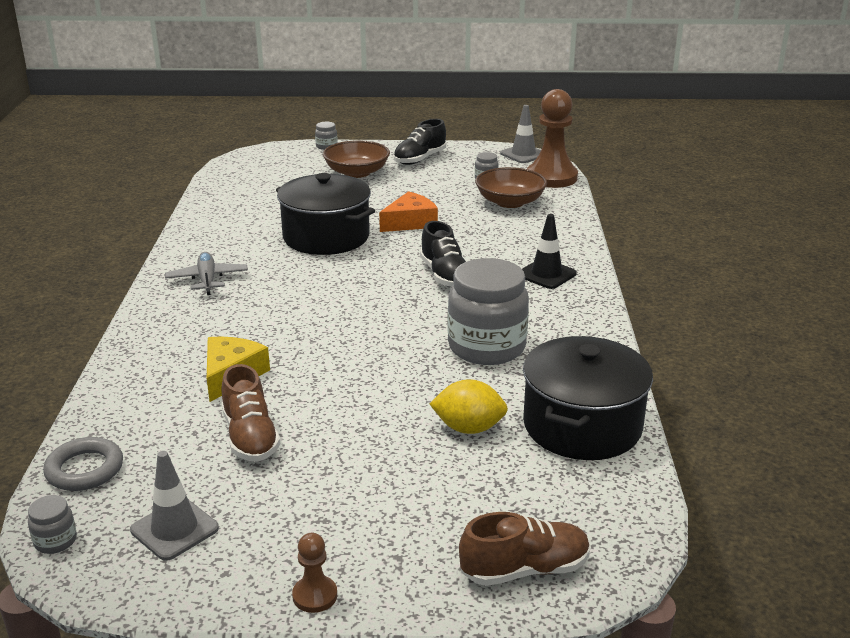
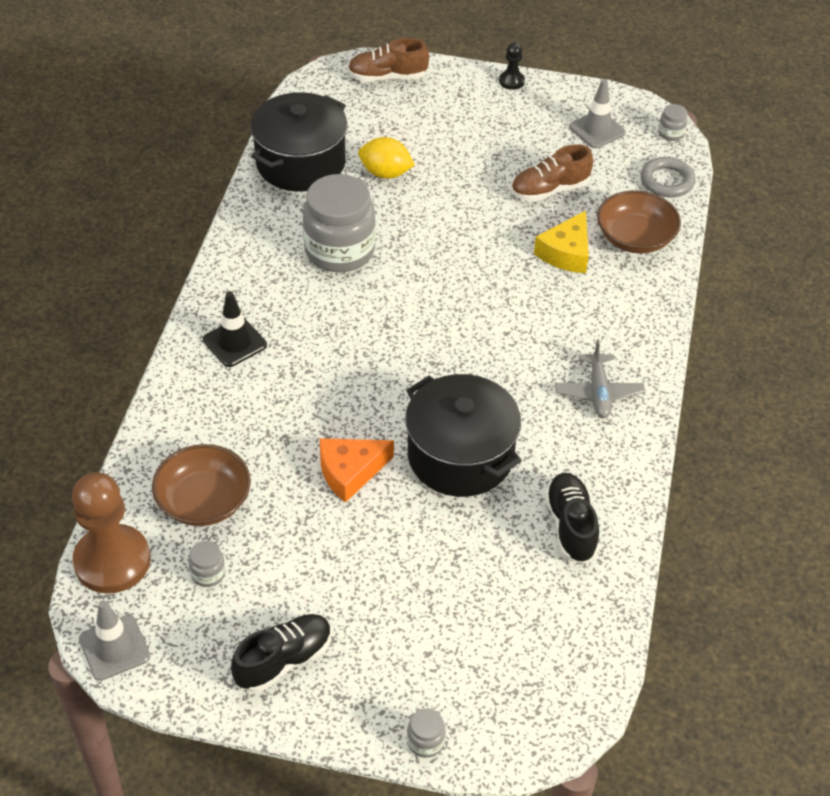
camera: 170 degrees left, 20 degrees up
brown shoe [221,364,280,462] -> brown shoe turned 105 degrees counterclockwise [511,144,593,202]
brown pawn [292,533,337,613] -> black pawn [499,42,525,90]
brown bowl [323,140,390,178] -> brown bowl moved to [597,190,681,253]
black shoe [420,221,466,287] -> black shoe moved to [545,473,599,564]

